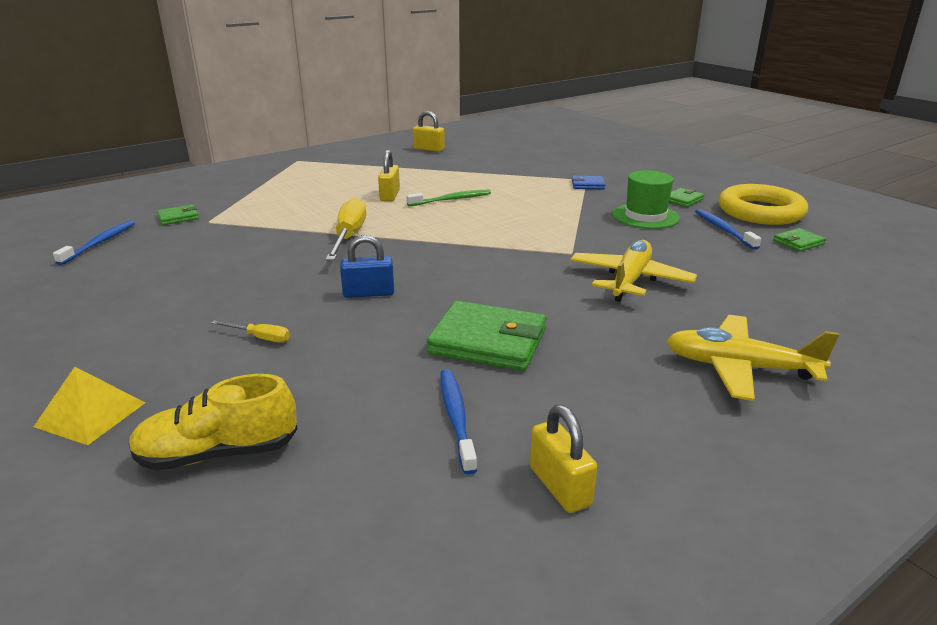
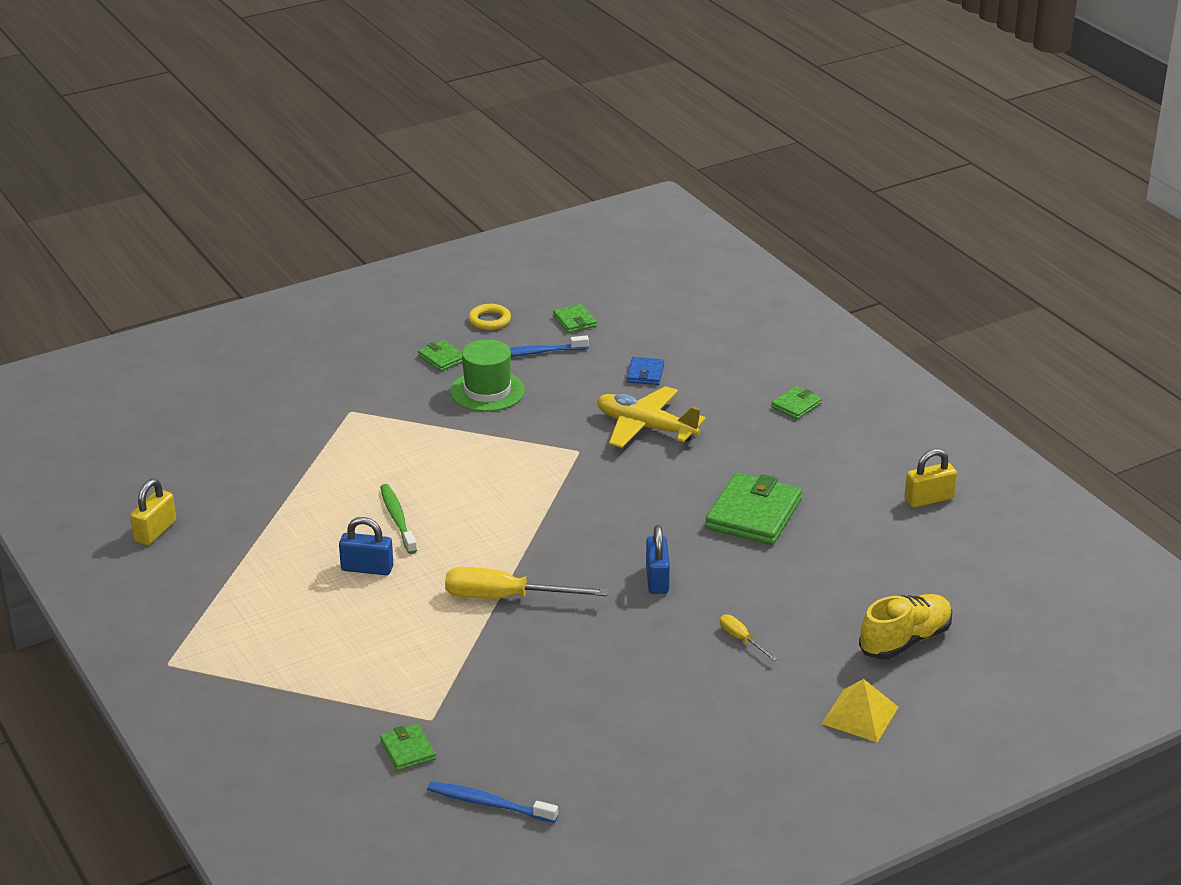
camera: 85 degrees left, 5 degrees up
yellow shoe [129,374,297,471] -> yellow shoe turned 120 degrees counterclockwise [859,594,952,660]
yellow screwdriver [211,321,290,342] -> yellow screwdriver turned 60 degrees counterclockwise [720,614,777,661]
yellow padlock [378,150,400,201] -> blue padlock [339,517,393,575]
blue toothbrush [440,369,477,475] -> none
blue wallet [572,176,605,189] -> blue wallet moved to [627,357,664,385]
yellow plane [666,315,839,401] -> green wallet [771,386,822,419]
yellow ring [719,184,808,225] -> yellow ring [468,304,511,330], size x0.47

